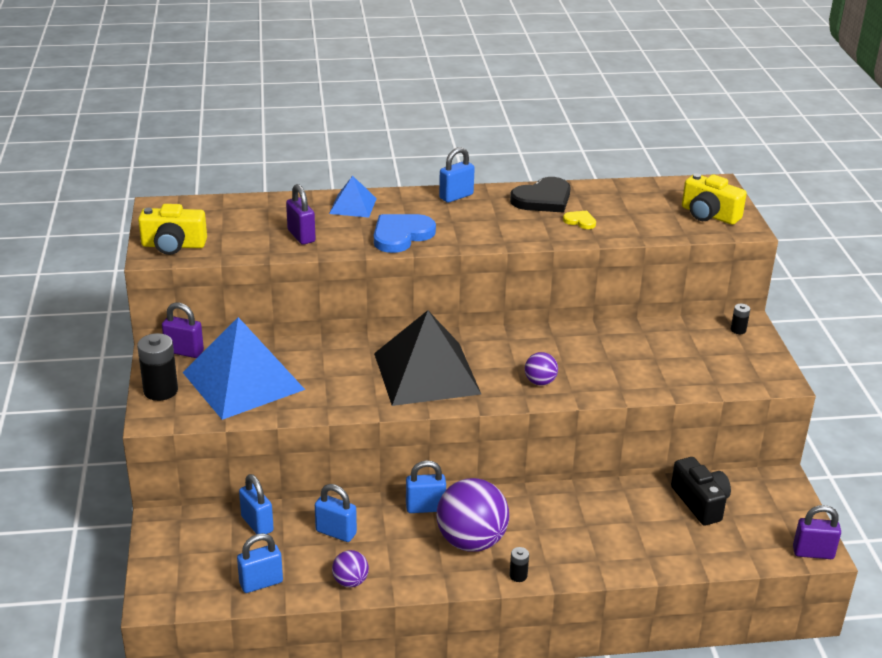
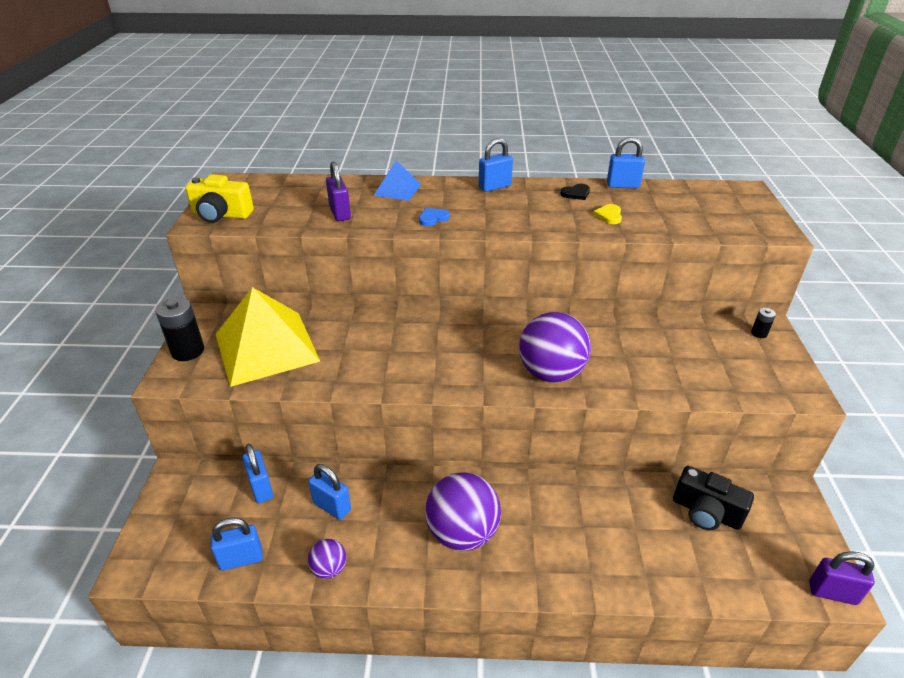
camera: 10 degrees right, 5 degrees up
purple padlock [162,303,204,358] -> none
blue pyramid [182,317,305,420] -> yellow pyramid [216,287,321,387]
blue heart [374,214,436,253] -> blue heart [419,208,450,226], size x0.50
black pyramid [374,310,481,406] -> none
blue padlock [406,460,446,513] -> blue padlock moved to [607,137,645,188]
black heart [510,177,571,213] -> black heart [560,184,590,200], size x0.50
black battery [510,547,529,582] -> none
purple ball [525,352,558,386] -> purple ball [519,312,591,383], size x2.05
yellow heart [563,211,596,229] -> yellow heart turned 120 degrees counterclockwise [593,204,622,224]
black camera [671,457,731,526] -> black camera turned 135 degrees clockwise [673,466,754,530]
yellow camera [682,173,747,225] -> none

